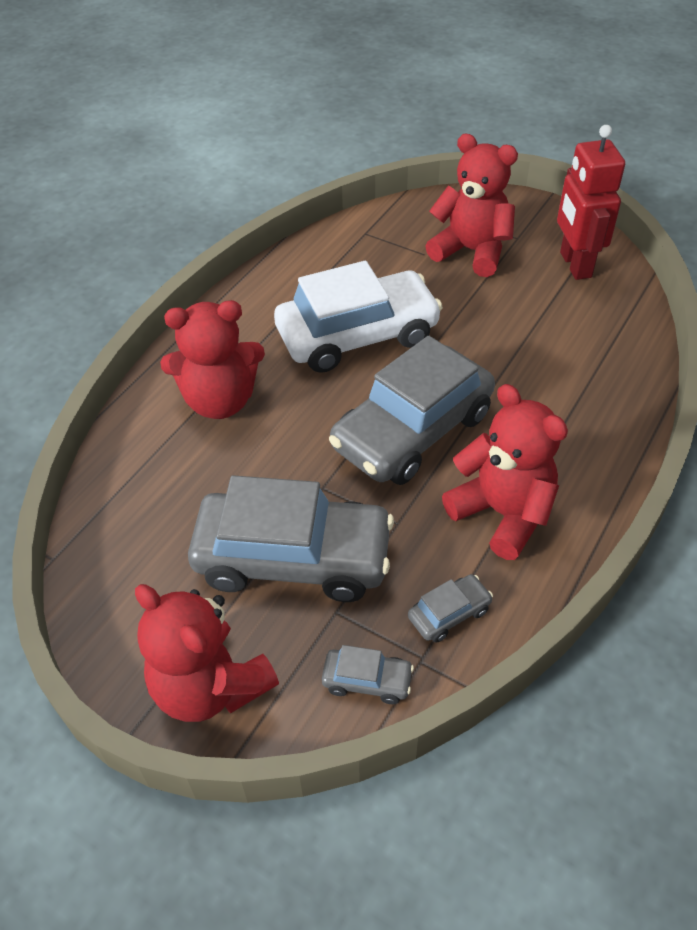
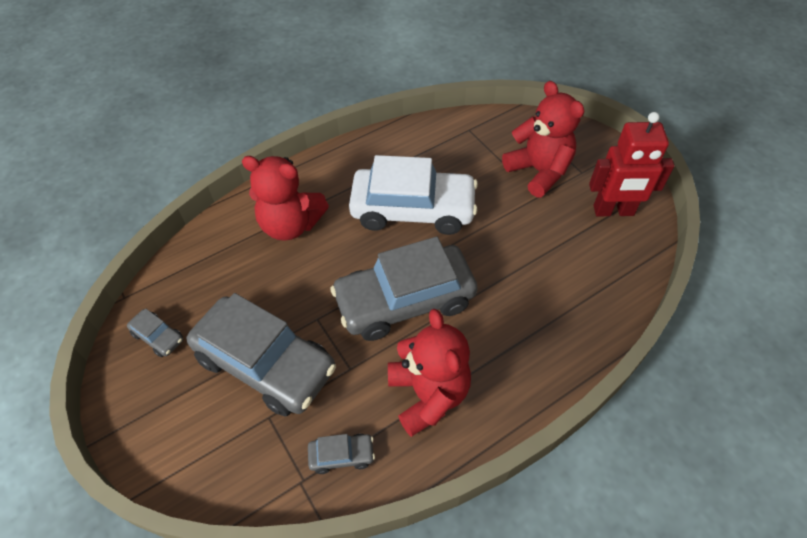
camera: 25 degrees right, 5 degrees up
red teddy bear [135,584,279,722] -> none
grey car [322,645,414,704] -> grey car moved to [127,309,183,357]
red robot [557,125,625,280] -> red robot turned 105 degrees counterclockwise [589,112,674,216]

